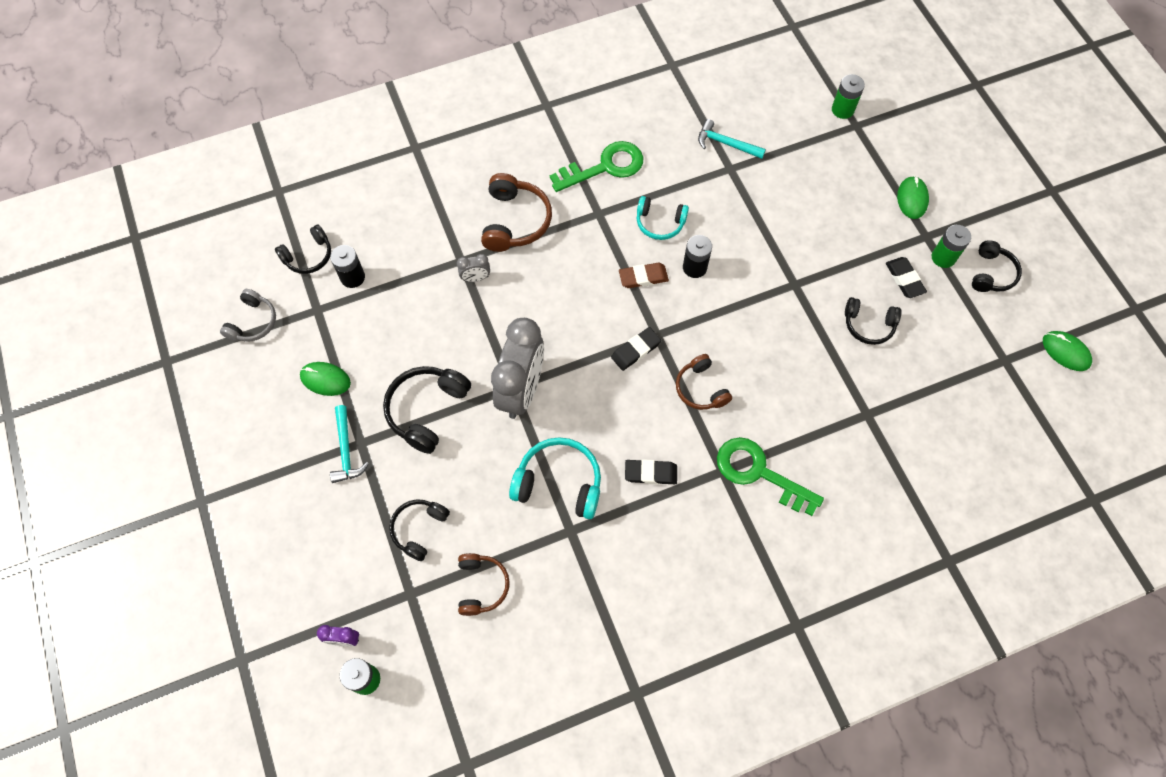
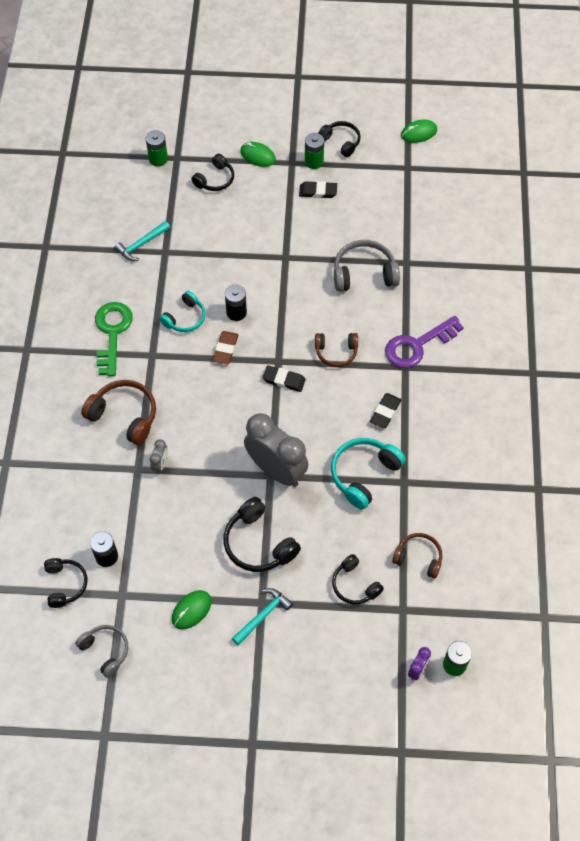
camera: 65 degrees left, 5 degrees down
turquoise hammer [330,405,369,483] -> turquoise hammer turned 60 degrees counterclockwise [232,588,293,645]
black eraser [611,327,661,371] -> black eraser turned 60 degrees counterclockwise [262,365,306,392]
green key [717,437,824,516] -> purple key [385,316,464,368]
black headphones [845,297,902,345] -> black headphones moved to [191,154,234,191]
none -> grey headphones [334,240,400,291]

